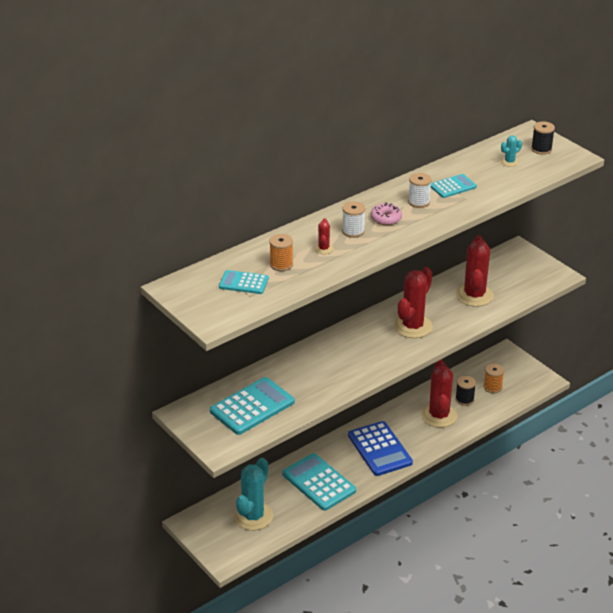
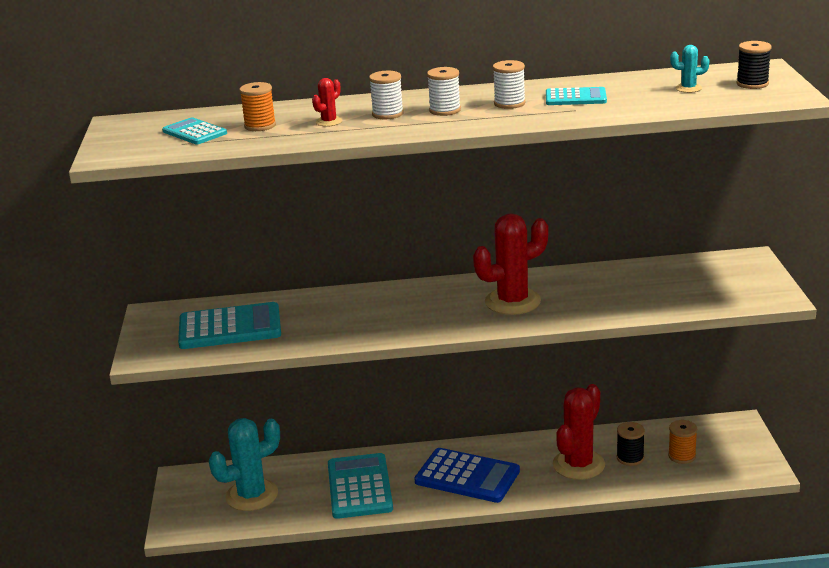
camera: 35 degrees right, 10 degrees down
blue calculator [348,421,413,476] -> blue calculator turned 75 degrees counterclockwise [414,448,520,503]
pink donut [371,203,402,225] -> white spool [427,67,461,116]
red cactus [456,235,494,307] -> none

